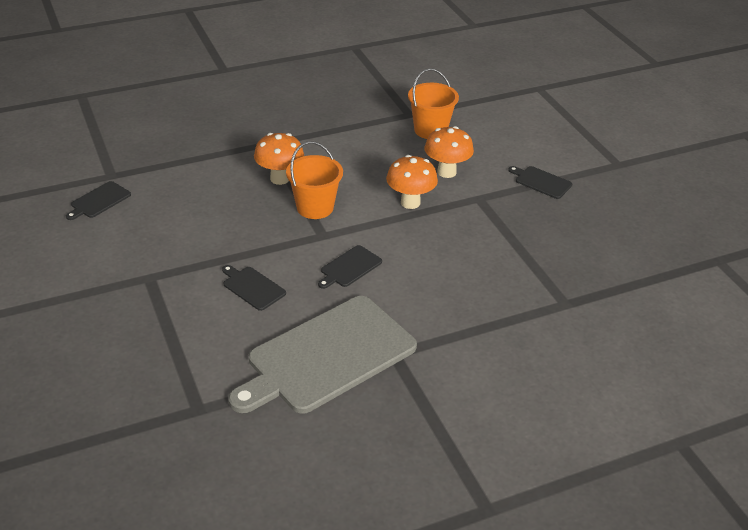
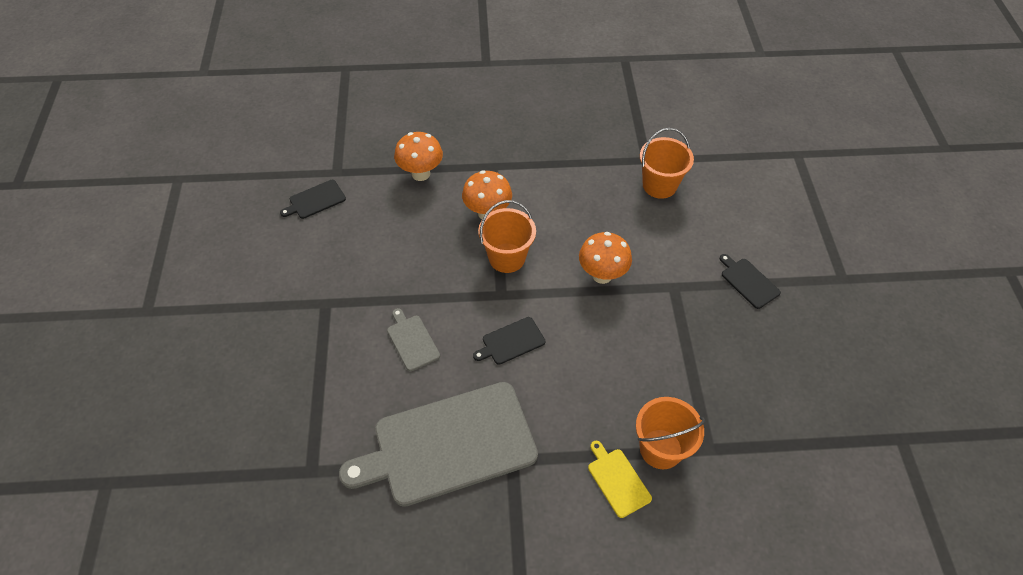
camera: 20 degrees right, 15 degrees up
black cutting board [222,265,286,311] -> grey cutting board [387,308,440,371]
orange mushroom [425,126,474,178] -> orange mushroom moved to [394,132,443,181]
none -> yellow cutting board [588,441,652,518]
none -> orange bucket [636,397,705,469]

